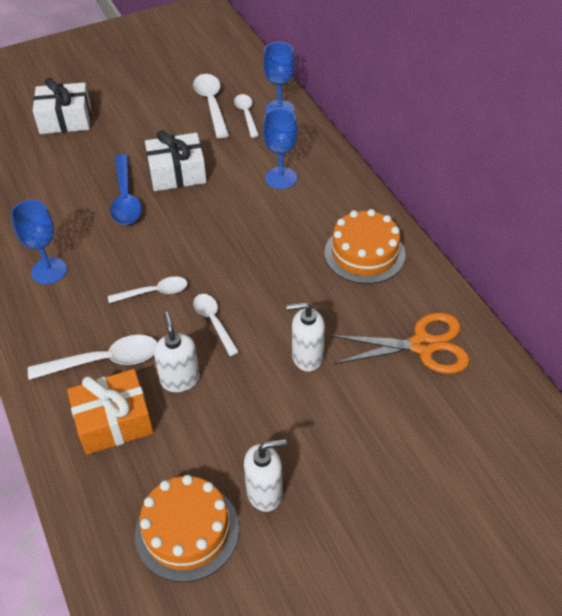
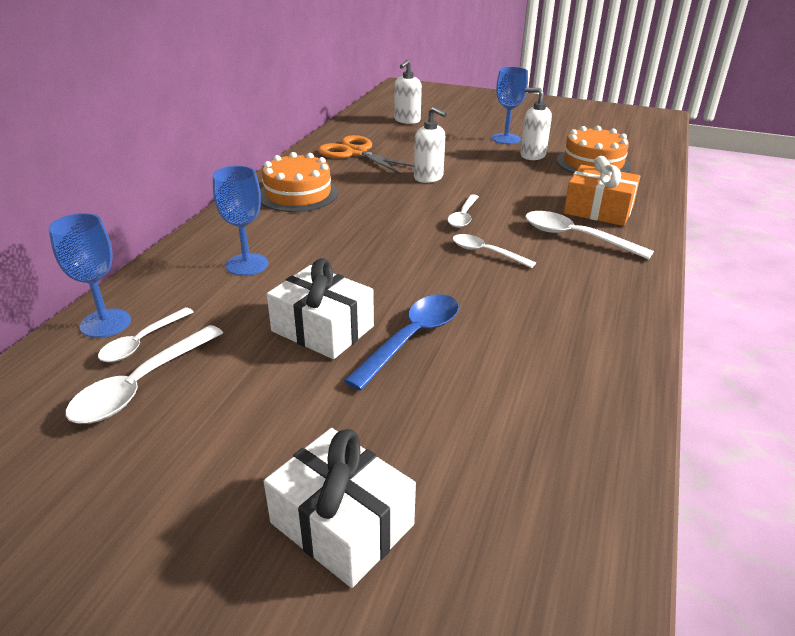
camera: 135 degrees left, 15 degrees down
blue goblet [11,200,67,284] -> blue goblet moved to [492,67,528,144]
white soap dispenser [154,312,200,392] -> white soap dispenser moved to [394,60,422,124]

